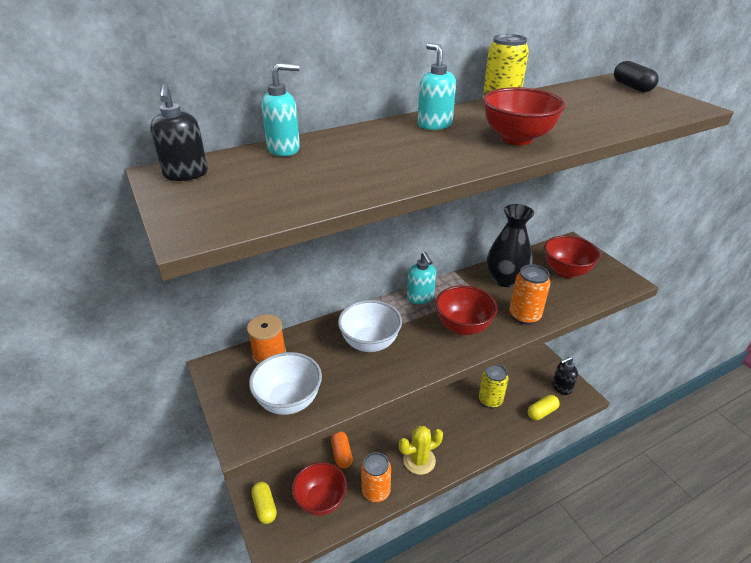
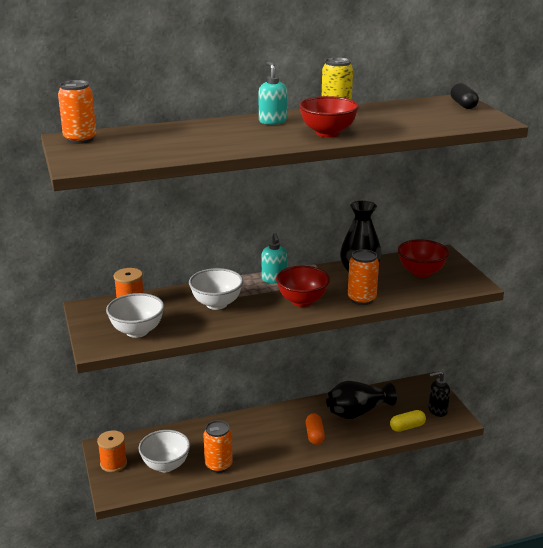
camera: 10 degrees right, 10 degrees down
black soap dispenser [150,84,208,181] -> orange can [58,80,96,144]
yellow capsule [251,482,277,524] -> orange spool [97,430,127,472]
turquoise soap dispenser [261,63,300,156] -> none
red bowl [292,462,347,516] -> white bowl [139,430,190,472]
orange capsule [331,431,353,469] -> orange capsule moved to [306,413,325,445]
yellow cactus [399,426,443,475] -> none
yellow can [479,364,508,408] -> black vase [326,381,397,419]

